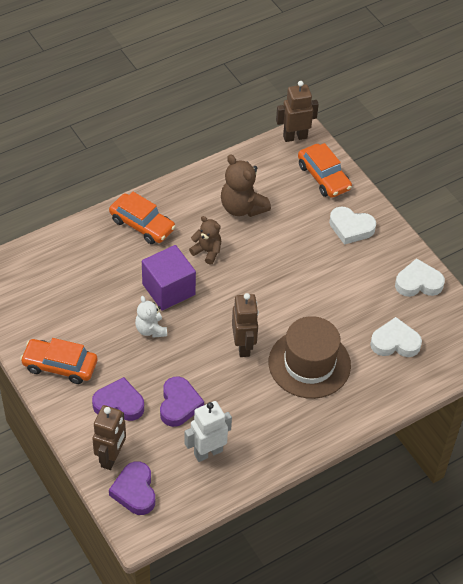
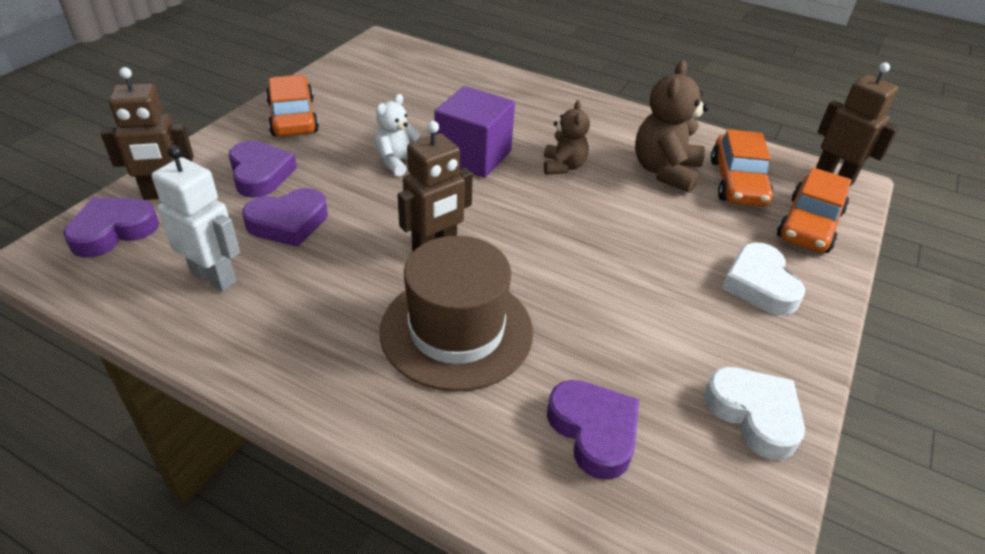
camera: 60 degrees right, 10 degrees down
orange car [109,192,176,244] -> orange car moved to [711,129,773,206]
white heart [370,317,422,357] -> purple heart [547,380,639,480]

